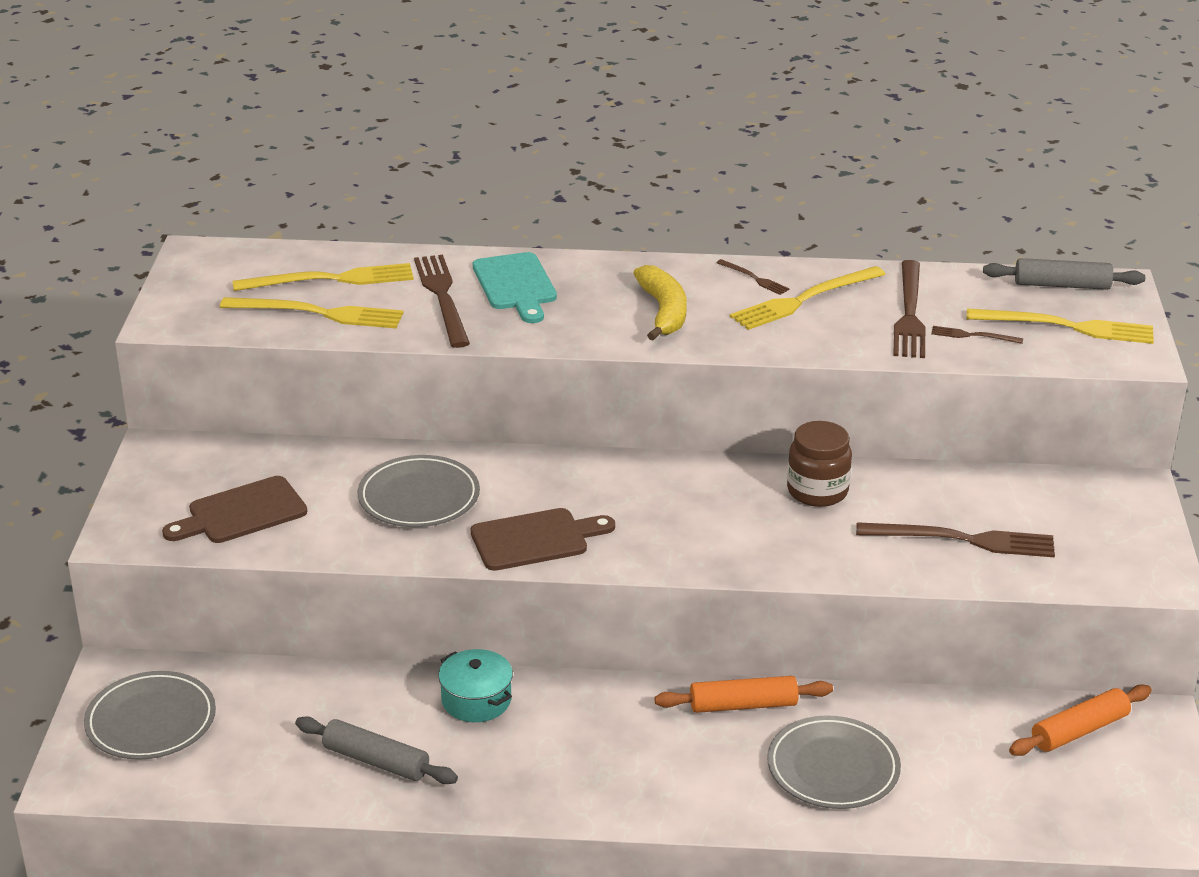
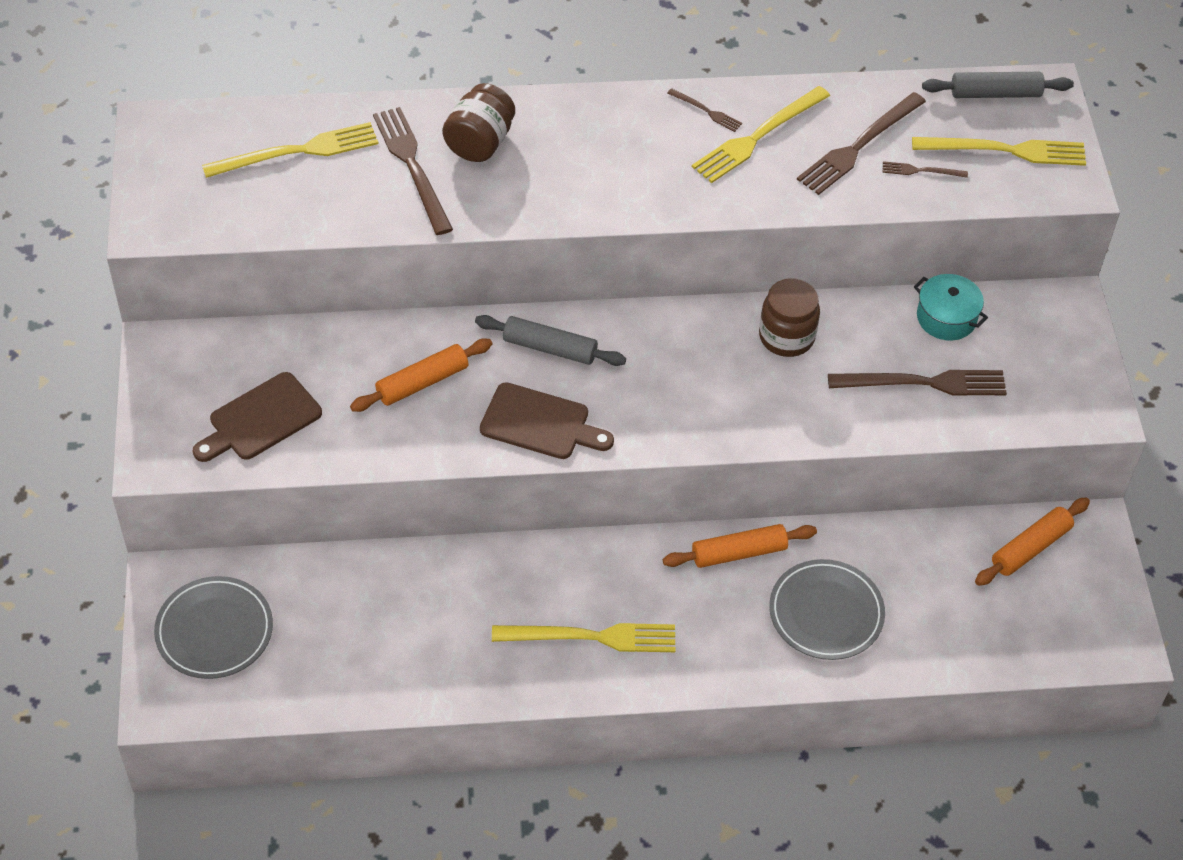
camera: 10 degrees left, 20 degrees up
yellow fork [220,297,403,328] -> yellow fork moved to [492,623,675,652]
grey rolling pin [295,716,458,784] -> grey rolling pin moved to [475,315,626,366]
grey plate [358,455,480,527] -> orange rolling pin [350,338,492,412]
turquoise pot [438,649,513,722] -> turquoise pot moved to [914,274,988,341]
brown cutting board [471,508,615,571] -> brown cutting board turned 45 degrees clockwise [480,382,614,459]
turquoise cutting board [473,252,557,323] -> brown jar [442,83,515,162]
yellow banana [633,265,687,341] -> none
brown fork [893,260,926,358] -> brown fork turned 45 degrees clockwise [797,92,926,195]

